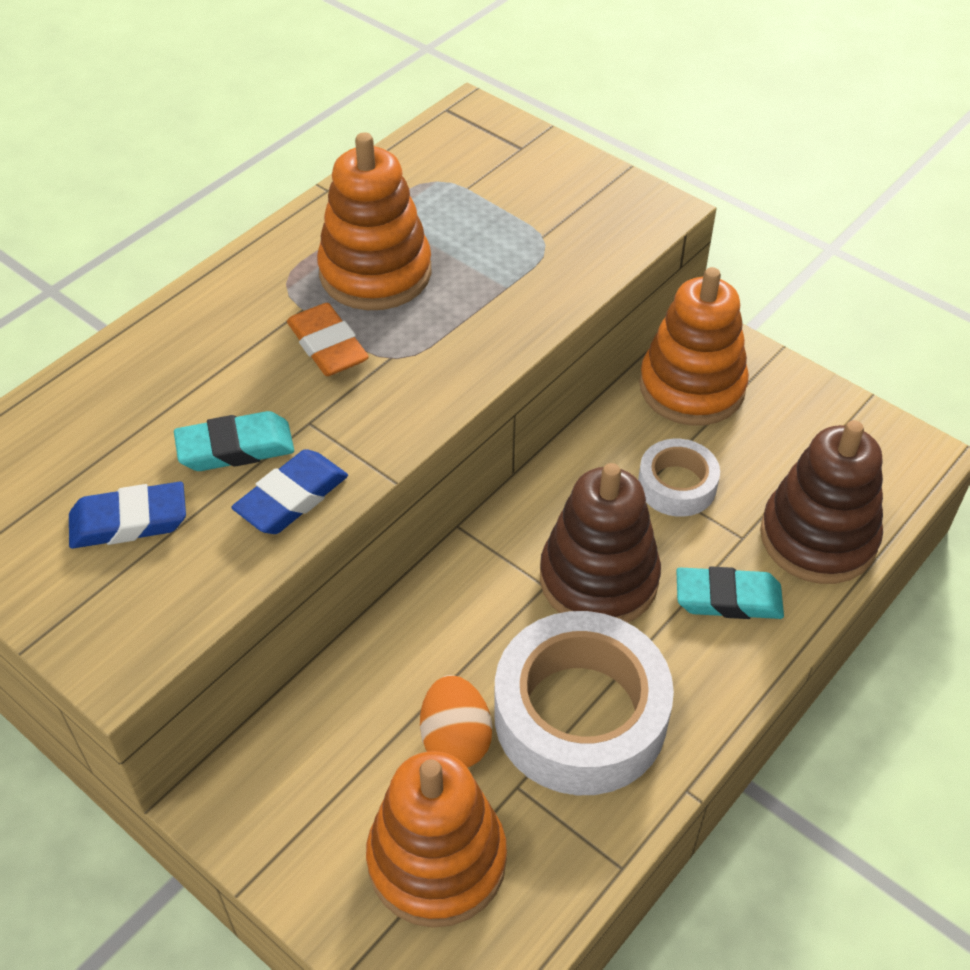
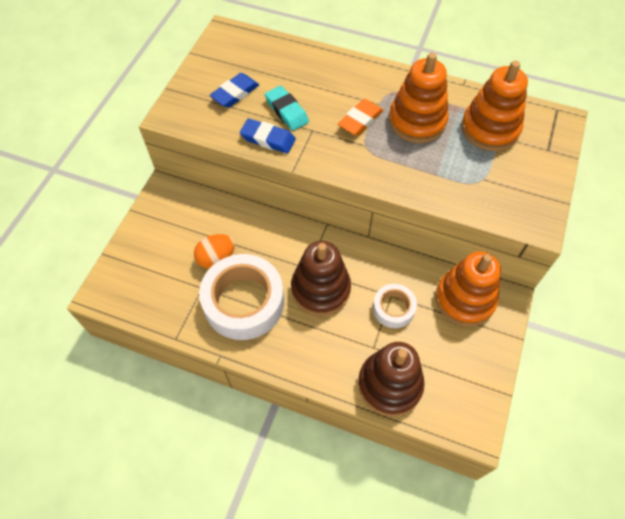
camera: 70 degrees right, 10 degrees up
blue eraser [69,482,186,549] -> blue eraser turned 75 degrees clockwise [209,73,259,108]
orange stacking toy [366,751,507,928] -> orange stacking toy moved to [461,61,528,151]
turquoise eraser [676,566,784,619] -> none

